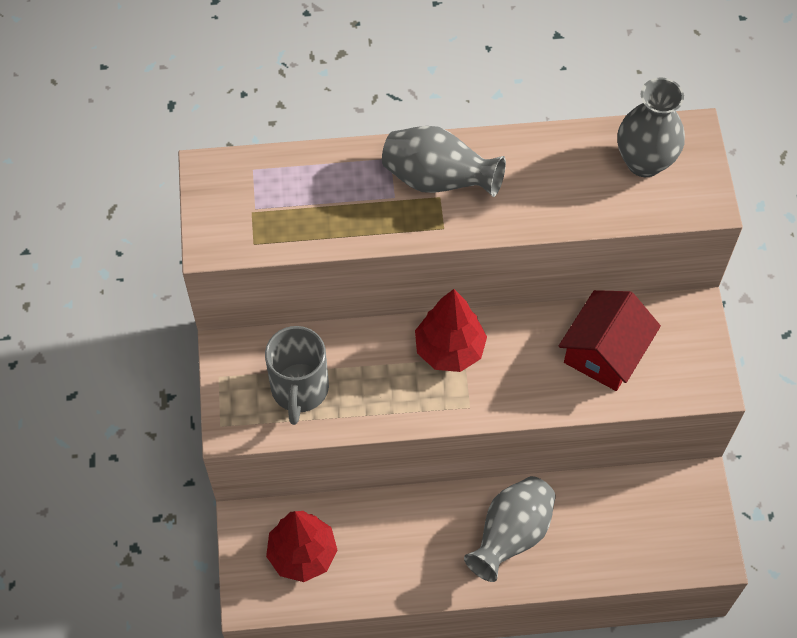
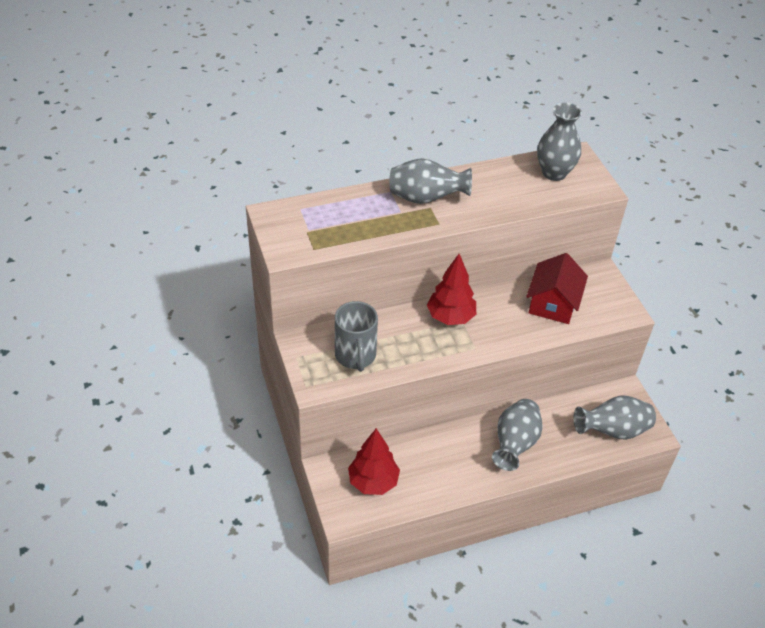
camera: 15 degrees left, 15 degrees down
none -> grey vase [574,395,656,440]

